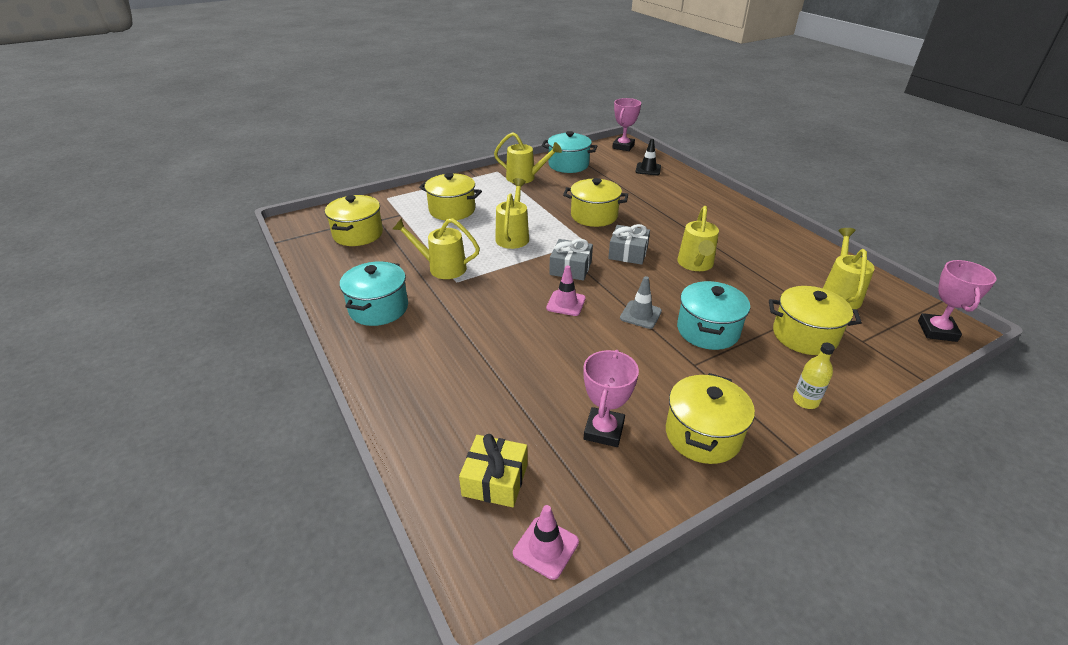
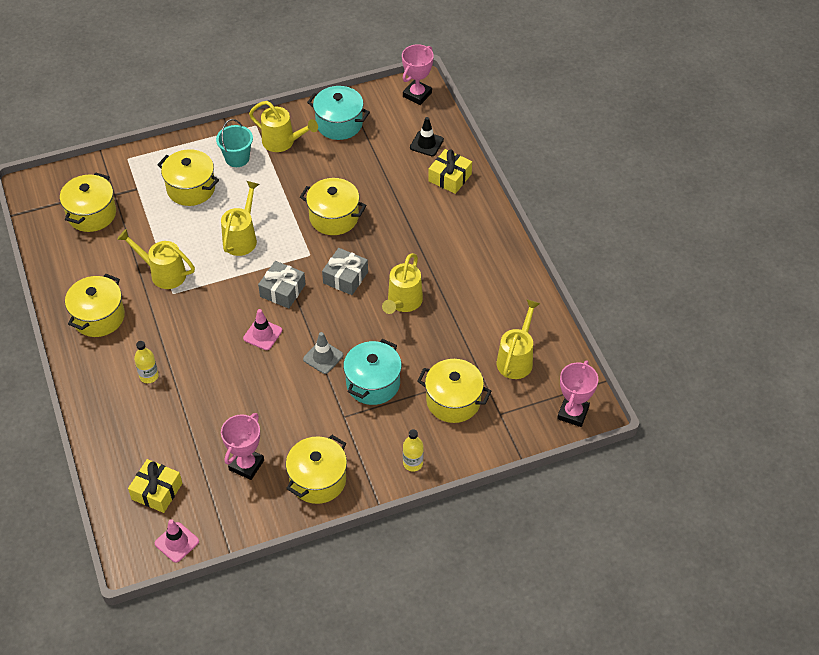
camera: 10 degrees right, 15 degrees up
turquoise pot [340,261,408,326] -> yellow pot [65,274,125,337]
none -> yellow bottle [134,341,159,383]
none -> turquoise bucket [216,119,253,167]
none -> yellow gift [428,149,472,194]

